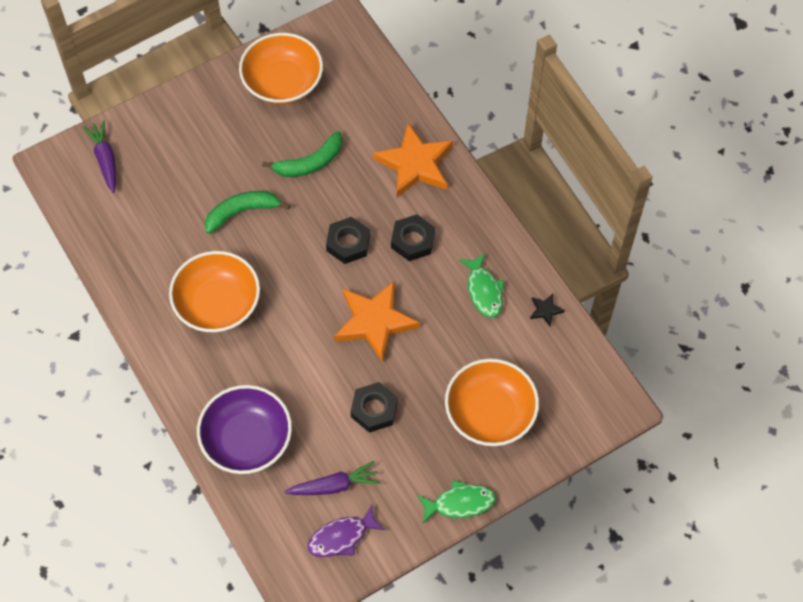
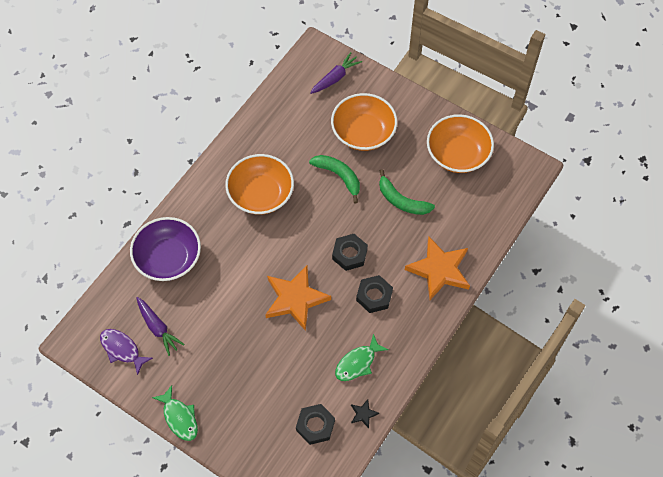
camera: 65 degrees right, 0 degrees up
black nut [350,382,398,433] -> black nut moved to [296,404,335,445]
orange bowl [445,359,539,446] -> orange bowl moved to [331,93,397,151]

